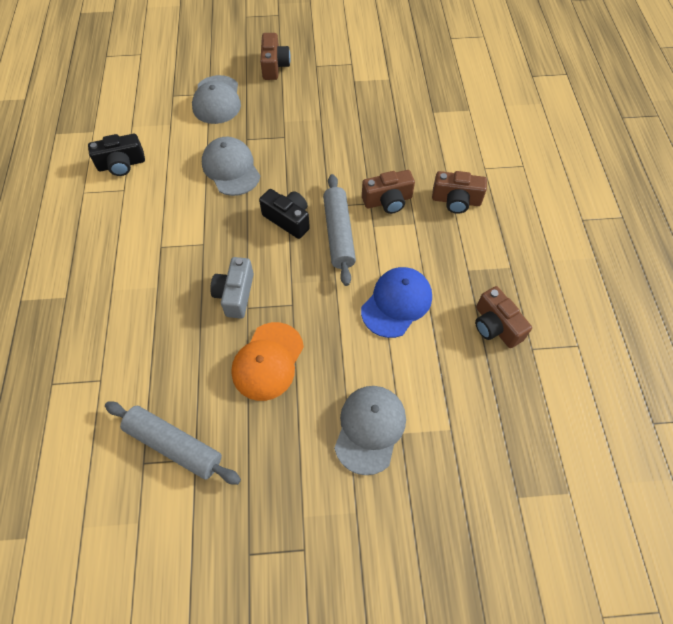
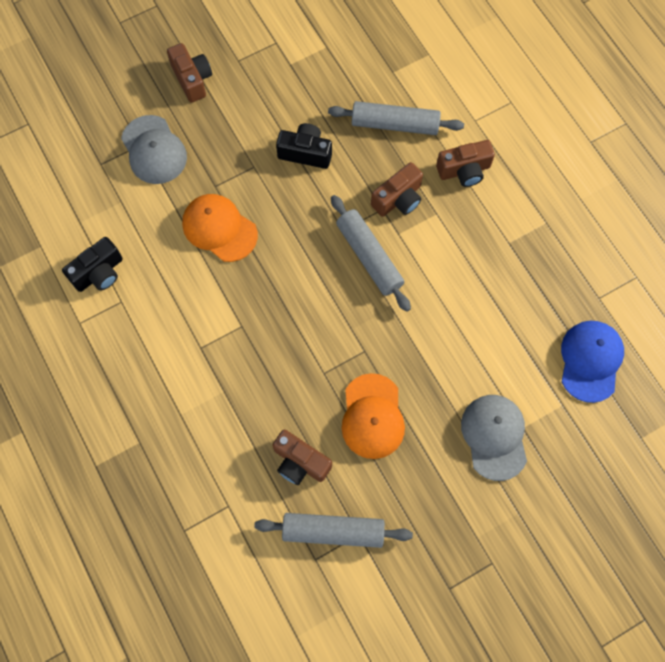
camera: 25 degrees left, 10 degrees up
grey cap [202,137,260,196] -> orange cap [182,194,258,262]
grey camera [210,257,254,319] -> none
black camera [259,189,310,239] -> black camera moved to [276,123,332,169]
blue cap [361,267,432,338] -> blue cap moved to [561,321,624,403]
brown camera [475,286,532,348] -> brown camera moved to [272,430,332,485]
none -> grey rolling pin [328,101,464,135]

